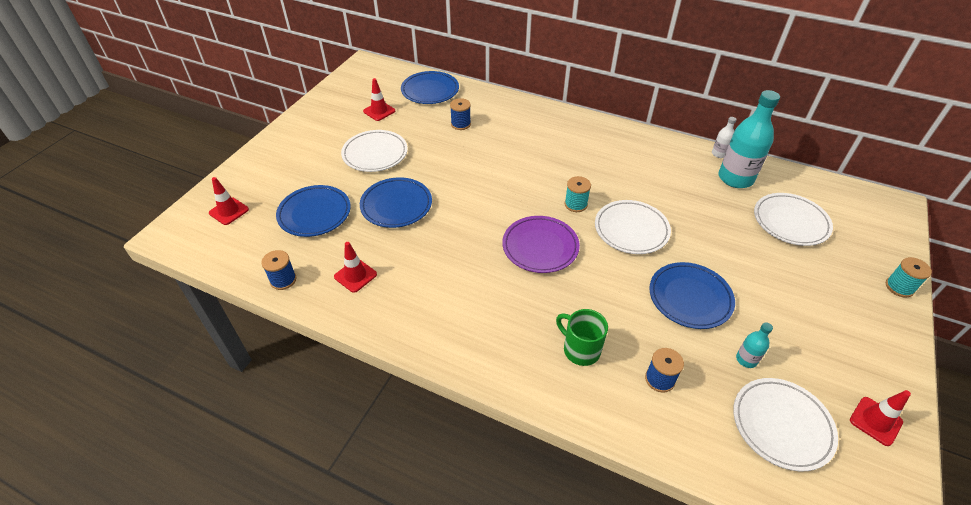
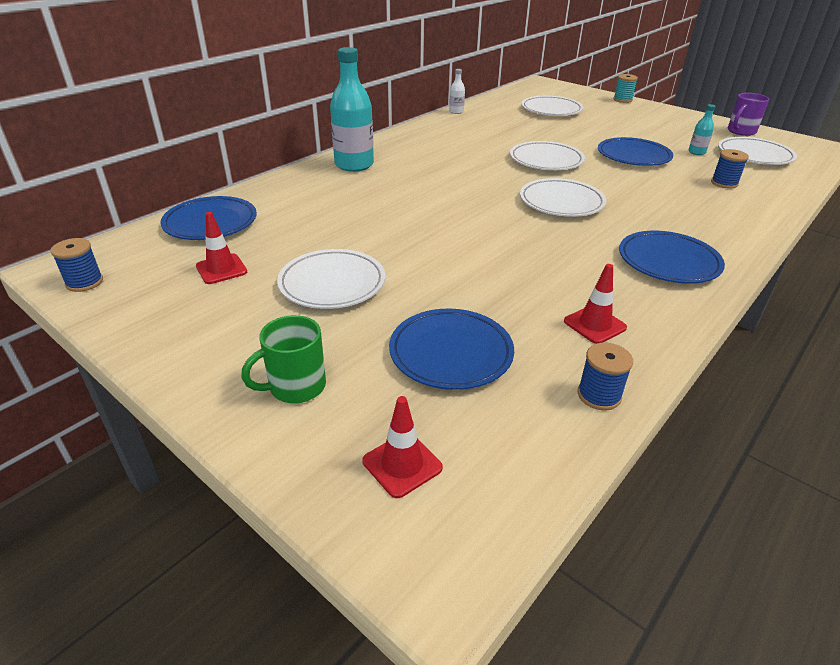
camera: 75 degrees left, 10 degrees down
blue plate [360,177,432,228] -> blue plate moved to [619,231,725,284]
blue spool [450,98,471,130] -> blue spool moved to [51,238,103,292]
purple plate [502,216,580,273] -> white plate [520,178,606,217]
green mug [556,309,608,366] -> green mug moved to [241,315,326,403]
turquoise spool [565,176,591,212] -> none
turquoise bottle [718,90,780,188] -> turquoise bottle moved to [330,47,374,172]
red traffic cone [850,390,911,446] -> purple mug [728,93,769,136]

